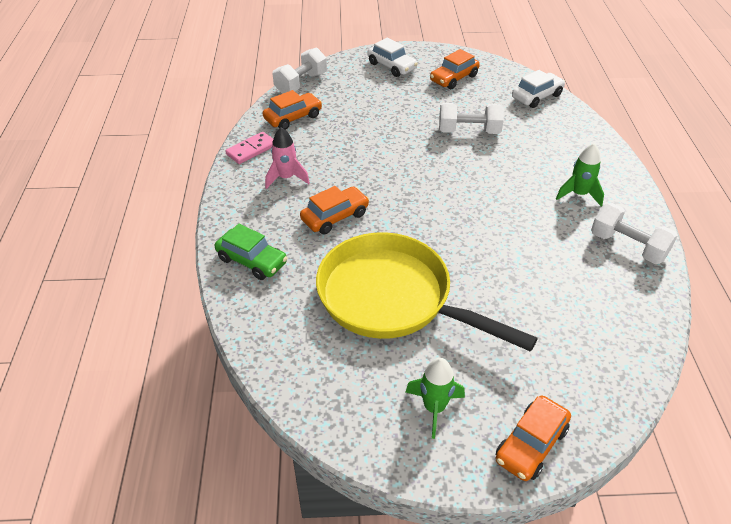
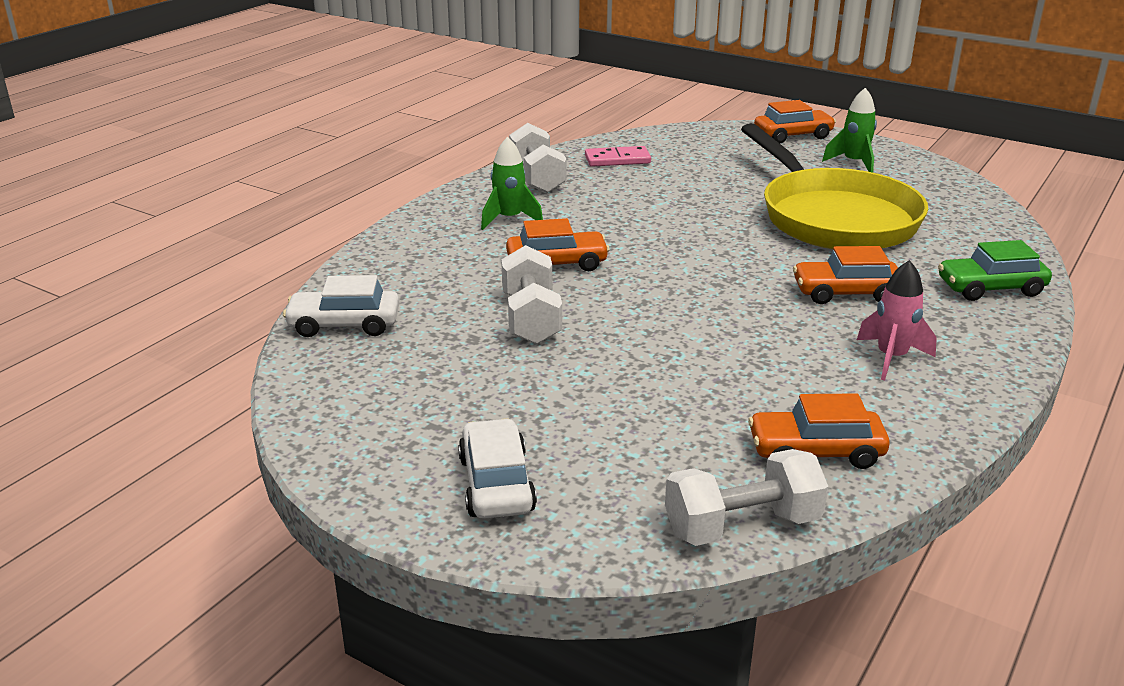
camera: 145 degrees left, 15 degrees down
green car [215,224,287,280] -> green car turned 75 degrees counterclockwise [938,240,1052,301]
pink domino [225,132,273,164] -> pink domino moved to [585,146,651,167]
orange car [430,49,480,89] -> orange car moved to [506,218,610,271]
white dumbbell [439,103,504,134] -> white dumbbell turned 45 degrees clockwise [501,245,562,344]

